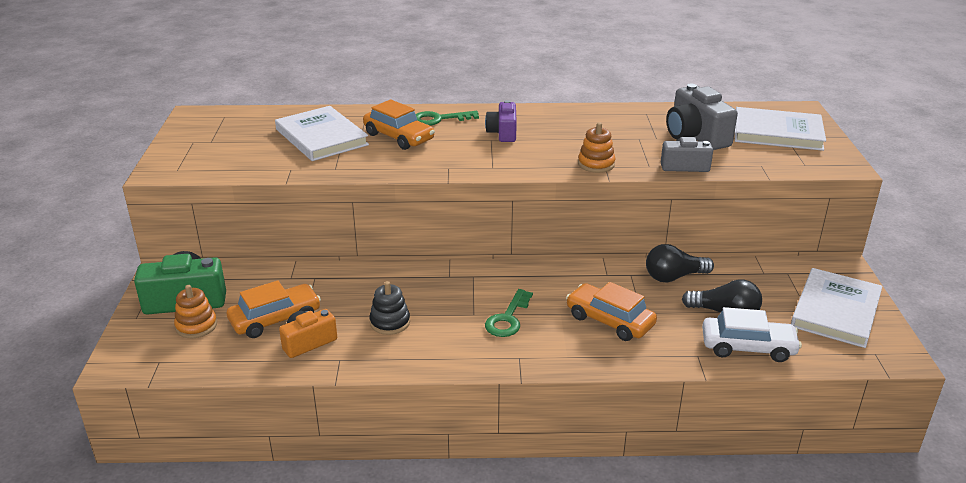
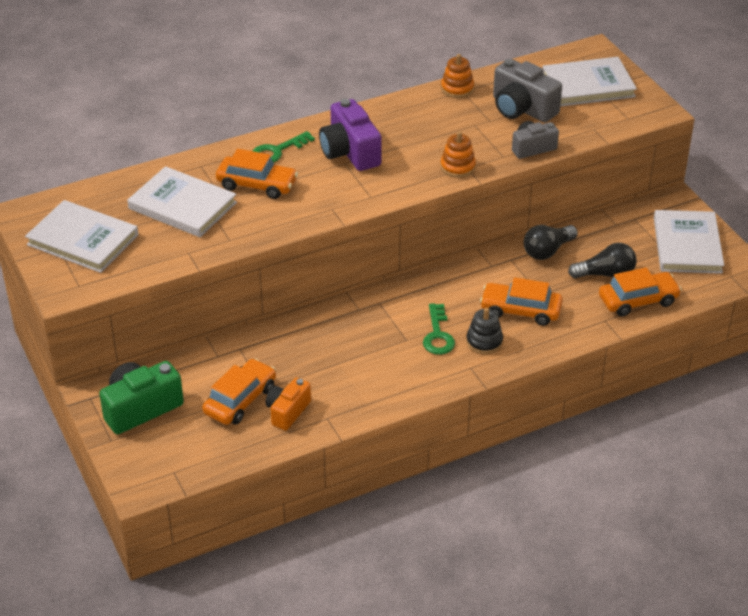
camera: 25 degrees left, 10 degrees up
orange stacking toy [174,285,217,338] -> orange stacking toy moved to [441,54,474,98]
black stacking toy [369,281,410,335] -> black stacking toy moved to [466,308,503,354]
purple camera [485,100,517,142] -> purple camera [319,99,382,171], size x1.59
white car [702,307,802,362] -> orange car [599,267,682,316]
none -> white book [25,200,138,273]

